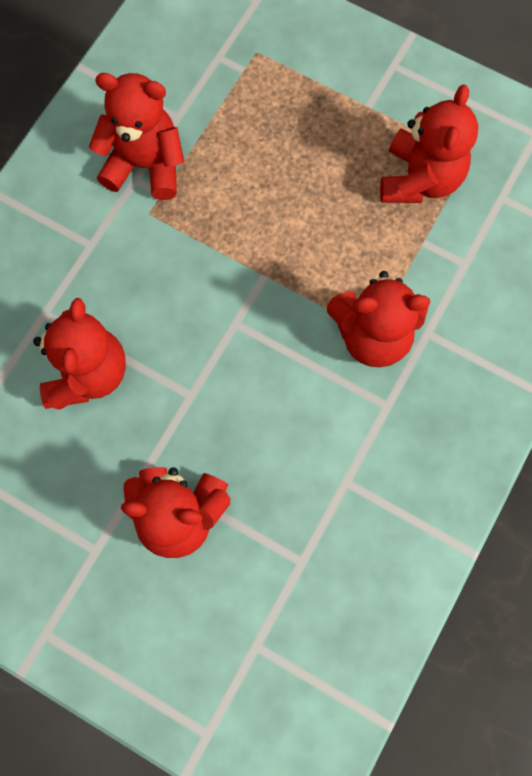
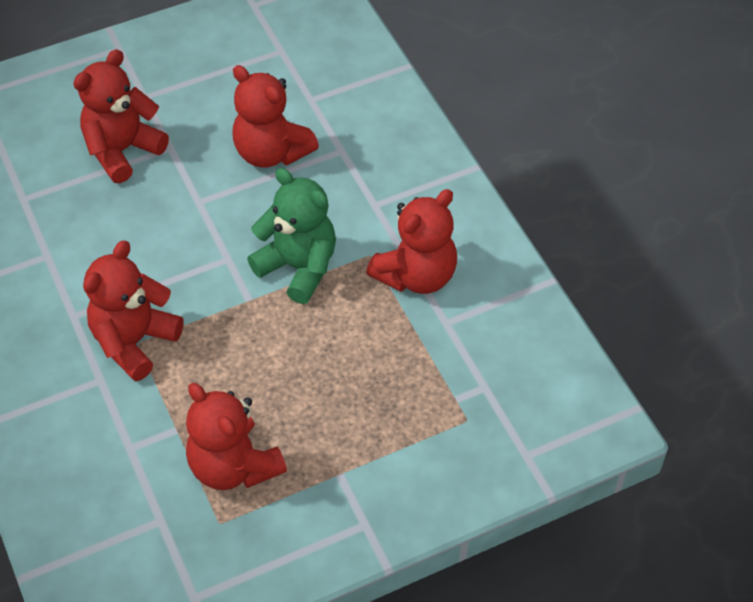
camera: 125 degrees right, 20 degrees down
none -> green teddy bear [247,168,336,304]

